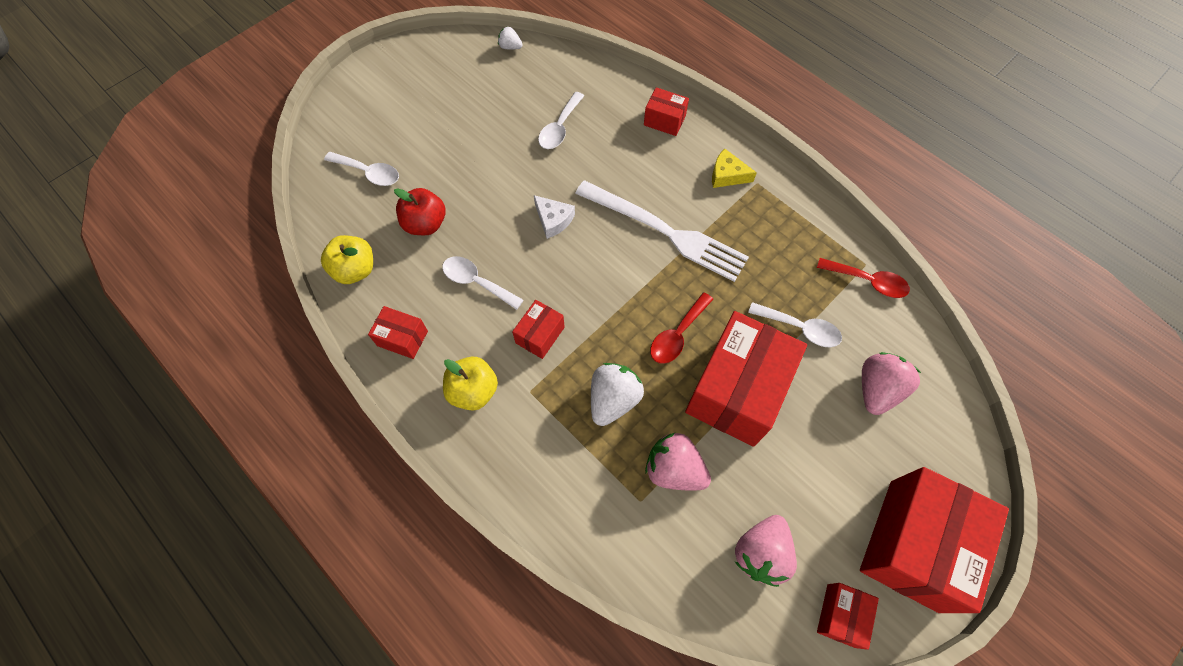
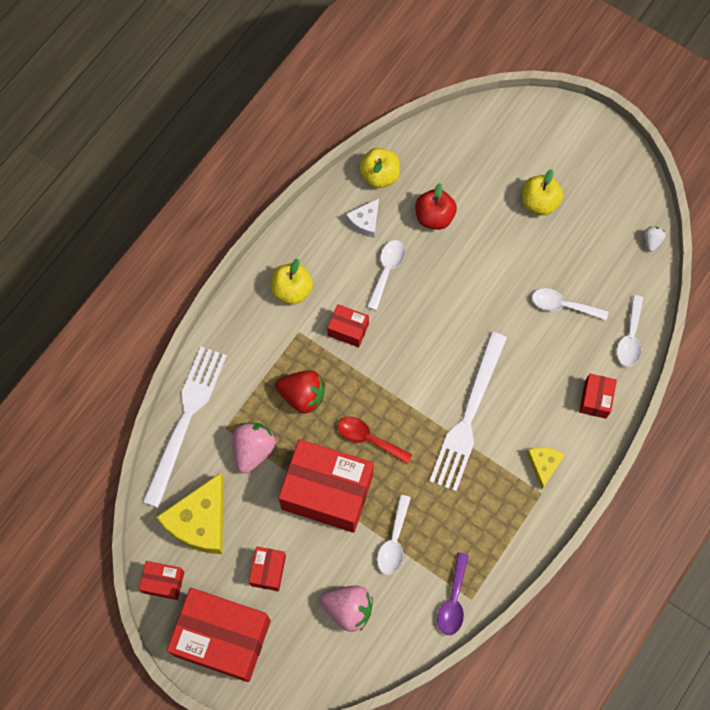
camera: 80 degrees right, 5 degrees up
white spoon [324,152,399,186] -> white spoon moved to [617,295,643,367]
red box [368,306,428,359] -> red box moved to [249,547,286,591]
white cheese [534,195,575,239] -> white cheese moved to [346,198,379,238]
white strawberry [591,363,644,426] -> red strawberry [275,370,325,413]
pink strawberry [735,515,797,587] -> yellow cheese [156,473,224,554]
red spoon [817,258,910,298] -> purple spoon [437,552,469,635]
none -> white fork [143,347,227,508]
none -> yellow apple [522,169,563,215]

